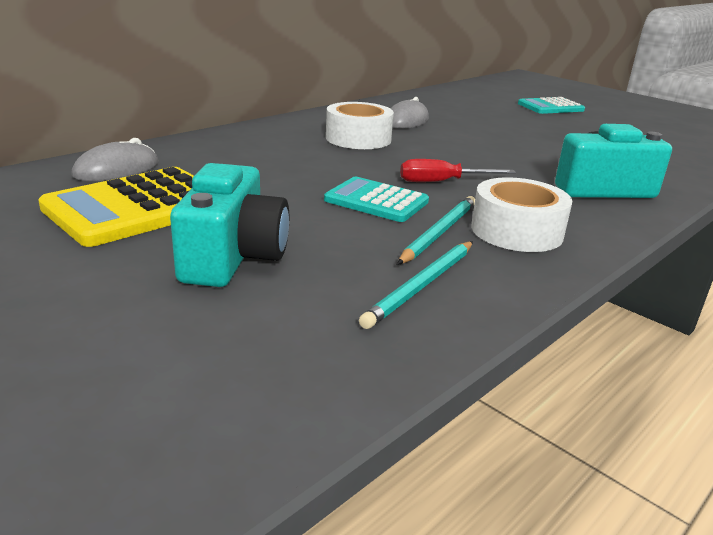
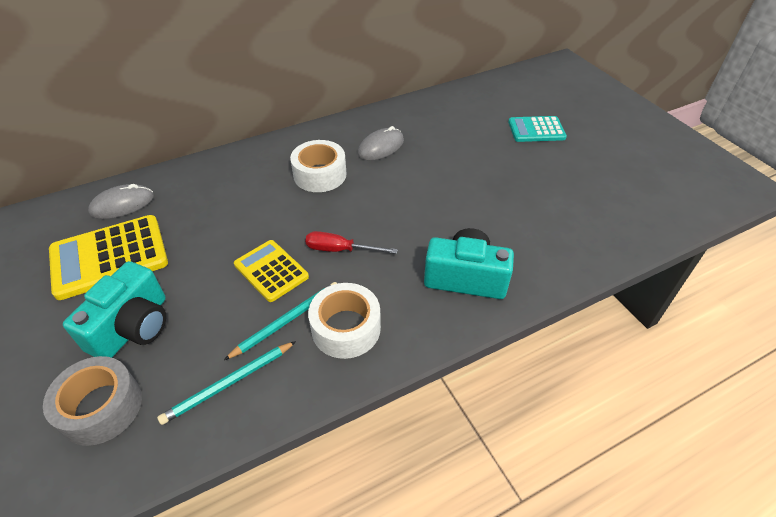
camera: 20 degrees right, 20 degrees up
turquoise calculator [324,177,429,222] -> yellow calculator [234,240,309,302]
none -> grey tape [43,356,142,446]

